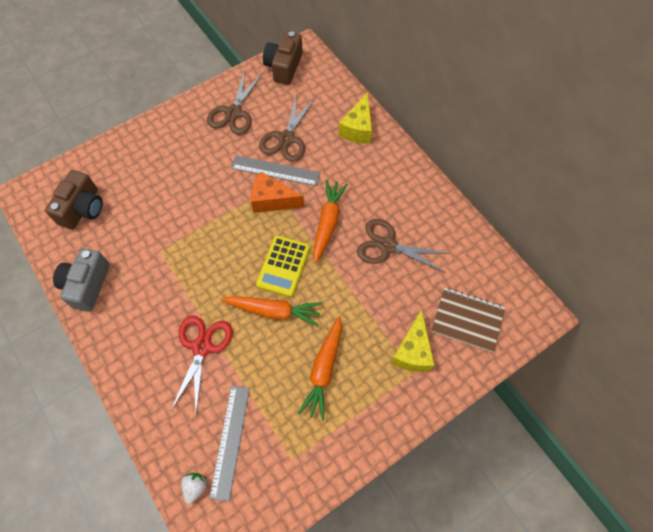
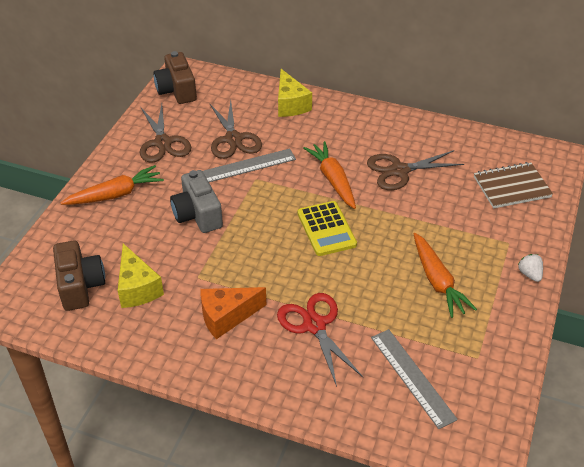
camera: 35 degrees left, 20 degrees down
grey camera [53,248,110,311] -> grey camera moved to [170,170,223,233]
white strawberry [181,473,207,504] -> white strawberry moved to [518,254,543,282]
orange carrot [221,296,322,326] -> orange carrot moved to [61,165,164,205]
orange cheese [251,172,304,213] -> orange cheese moved to [200,287,266,339]
yellow cheese [391,309,435,372] -> yellow cheese moved to [118,243,164,308]

